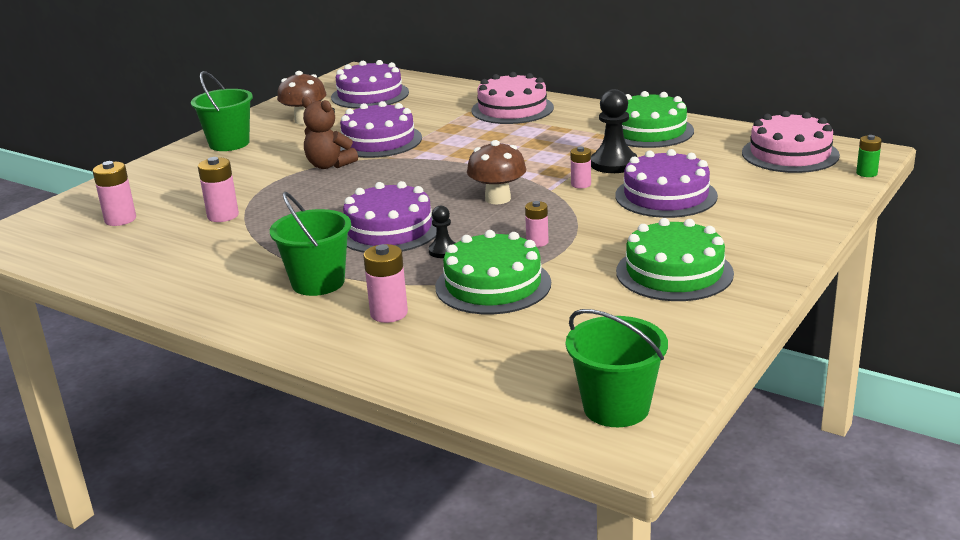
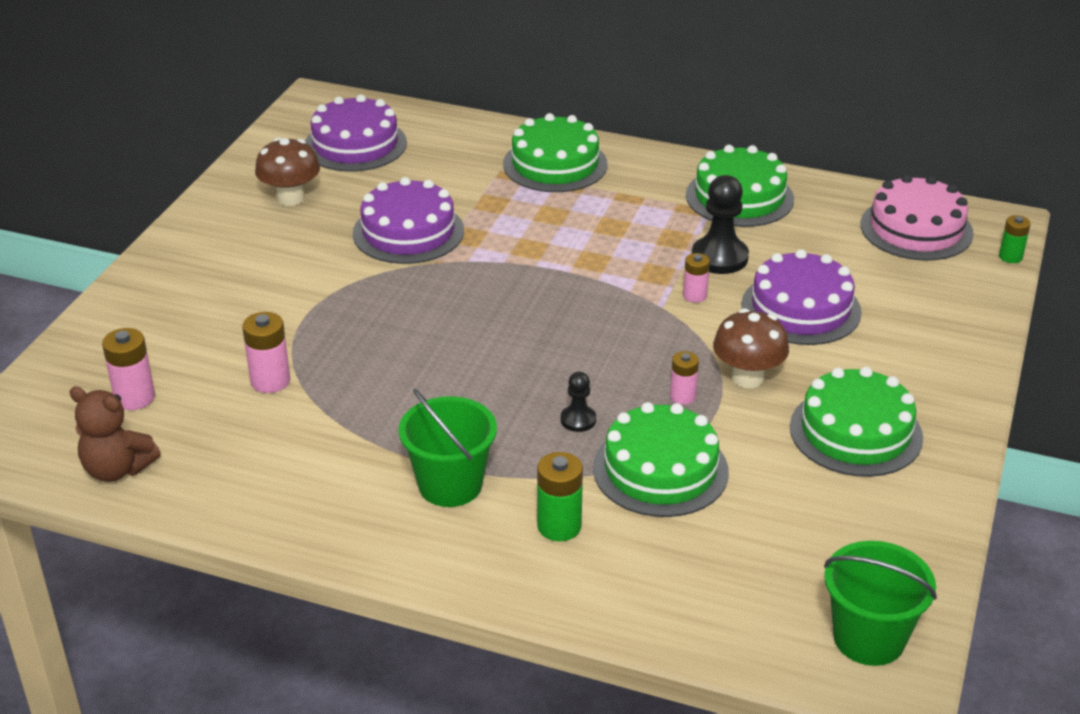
camera: 15 degrees left, 10 degrees up
green bucket [191,71,253,151] -> none
brown teddy bear [302,97,358,169] -> brown teddy bear moved to [69,386,161,482]
purple cake [343,181,437,253] -> none
pink battery [363,244,408,323] -> green battery [537,452,583,541]
brown mushroom [467,140,526,204] -> brown mushroom moved to [713,309,789,388]
pink cake [471,72,554,124] -> green cake [503,113,608,192]

